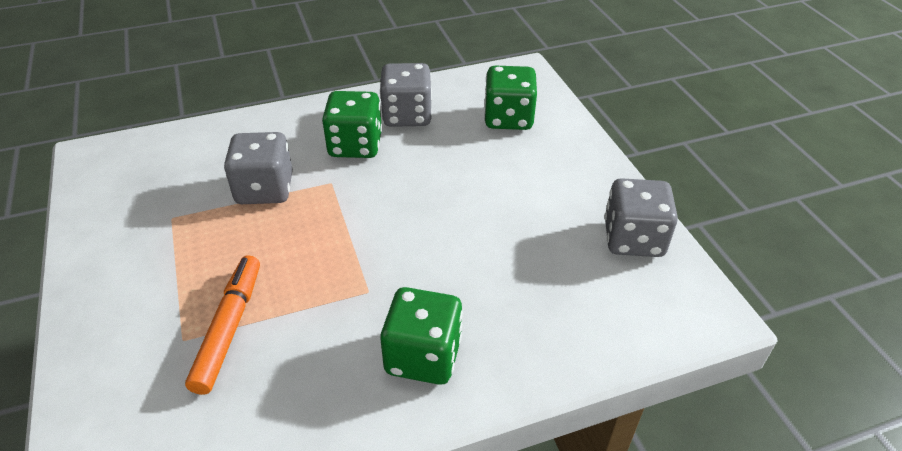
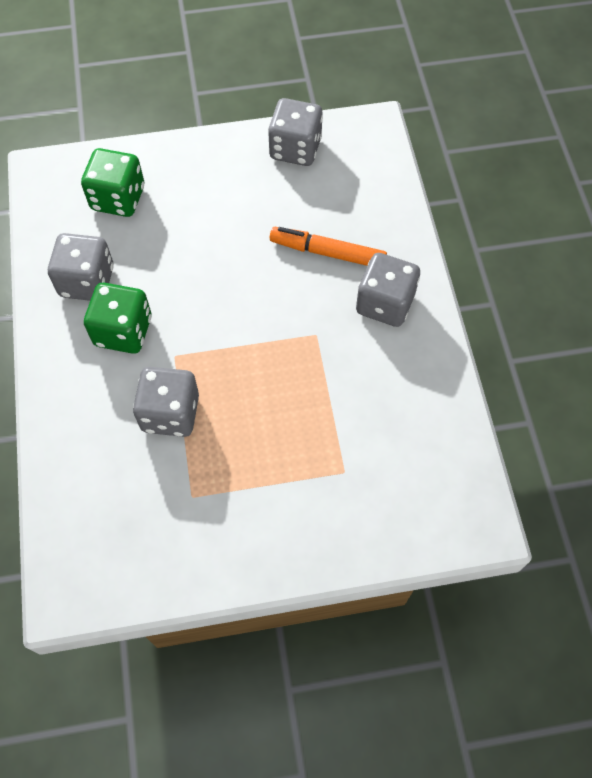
camera: 80 degrees left, 20 degrees up
orange marker [185,255,260,395] -> orange marker moved to [270,227,387,266]
green dice [380,287,463,385] -> grey dice [356,253,420,327]

